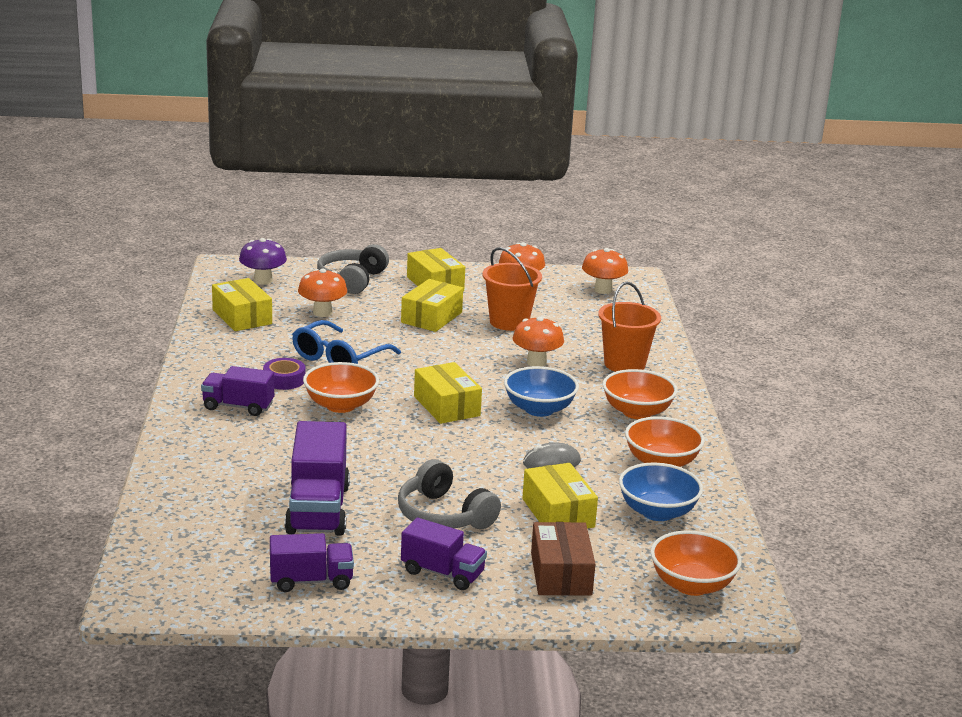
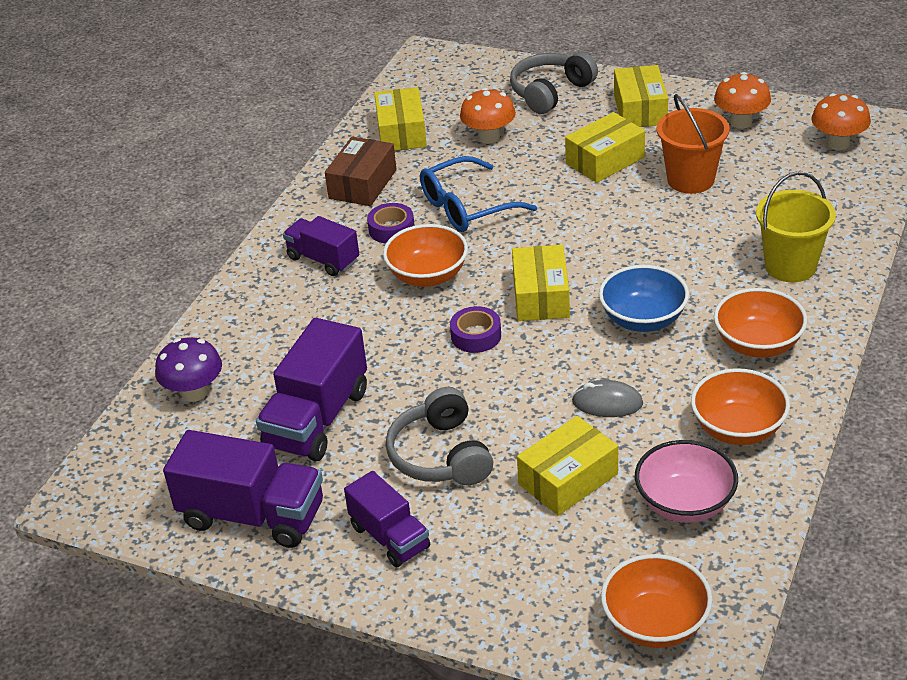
camera: 30 degrees right, 15 degrees up
purple mushroom [239,238,287,285] -> purple mushroom moved to [155,337,222,402]
purple truck [270,533,354,592] -> purple truck [163,430,323,548], size x1.61
orange mushroom [513,316,564,367] -> none
yellow box [522,463,598,529] -> yellow box turned 45 degrees clockwise [517,416,618,516]
brown box [531,522,595,596] -> brown box moved to [325,137,397,206]
orange bucket [598,282,661,372] -> yellow bucket [756,171,836,282]
blue bowl [619,463,703,521] -> pink bowl [635,440,738,523]
none -> purple tape [450,306,501,353]

